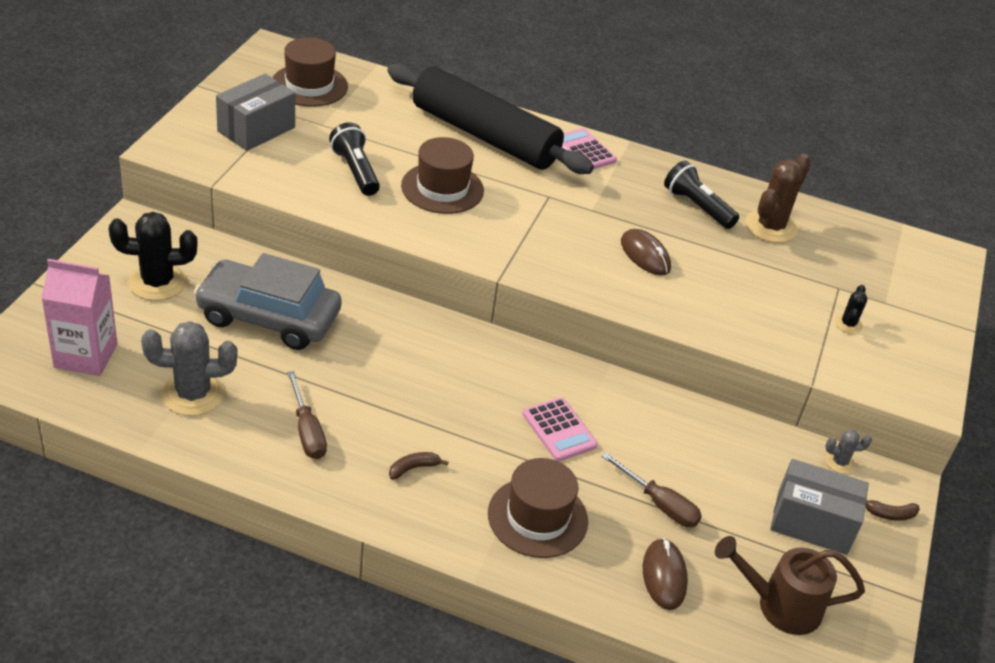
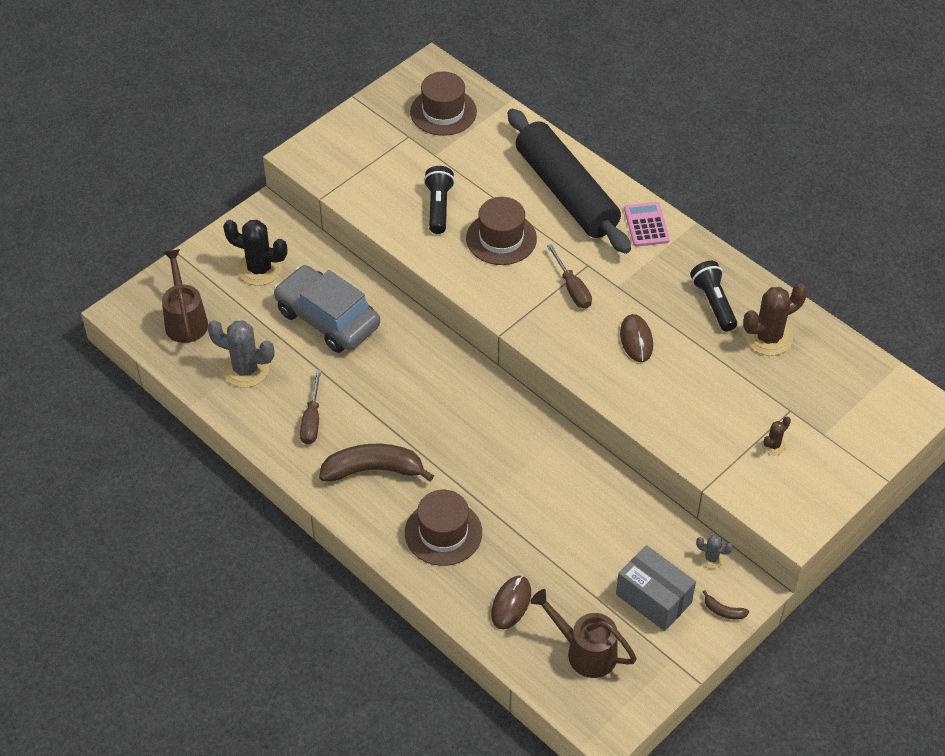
camera: 30 degrees right, 10 degrees up
pink carton [41,259,118,376] -> brown watering can [162,249,208,343]
grey box [216,74,295,151] -> none
brown banana [389,452,448,480] -> brown banana [319,444,434,482], size x2.37
pink calculator [523,397,598,461] -> none
brown screwdriver [601,452,702,527] -> brown screwdriver moved to [547,244,592,308]
black cactus [835,285,867,334] -> brown cactus [762,416,791,455]

